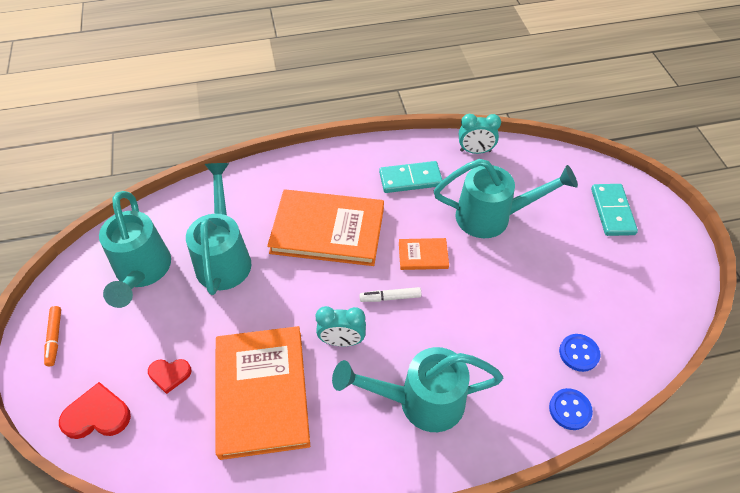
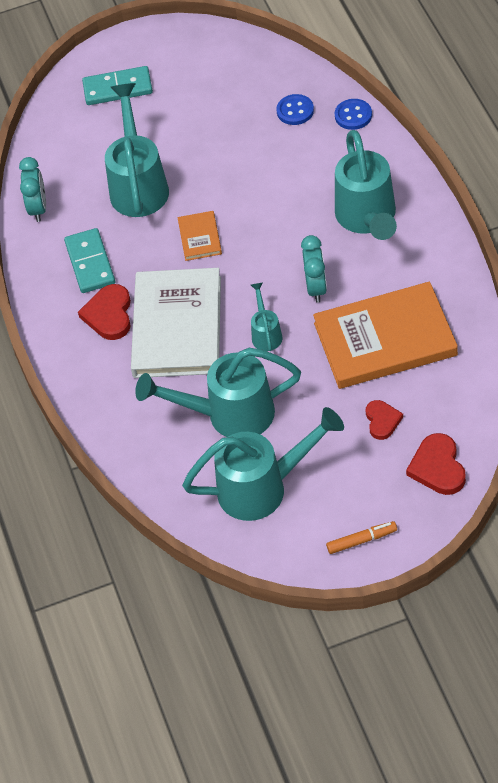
camera: 90 degrees left, 0 degrees up
orange book [267,189,384,266] -> white book [131,268,221,378]
white marker [359,287,421,302] -> none
none -> red heart [78,284,131,340]
none -> turquoise watering can [251,282,283,351]

